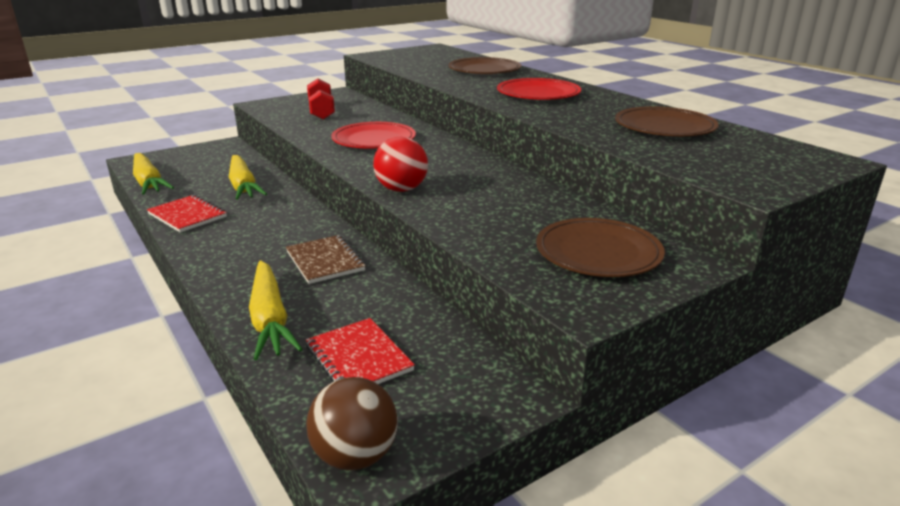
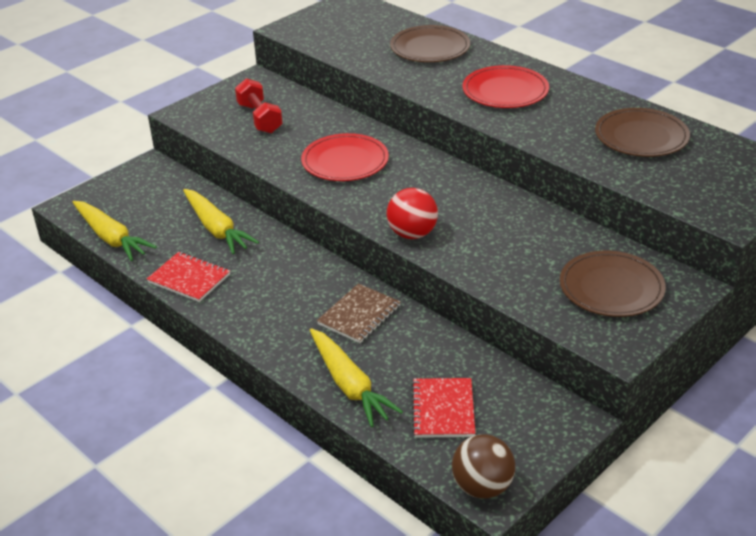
camera: 10 degrees left, 10 degrees up
brown notebook [286,235,366,284] -> brown notebook turned 75 degrees clockwise [317,284,401,343]
red notebook [306,318,415,384] -> red notebook turned 45 degrees clockwise [411,378,476,438]

